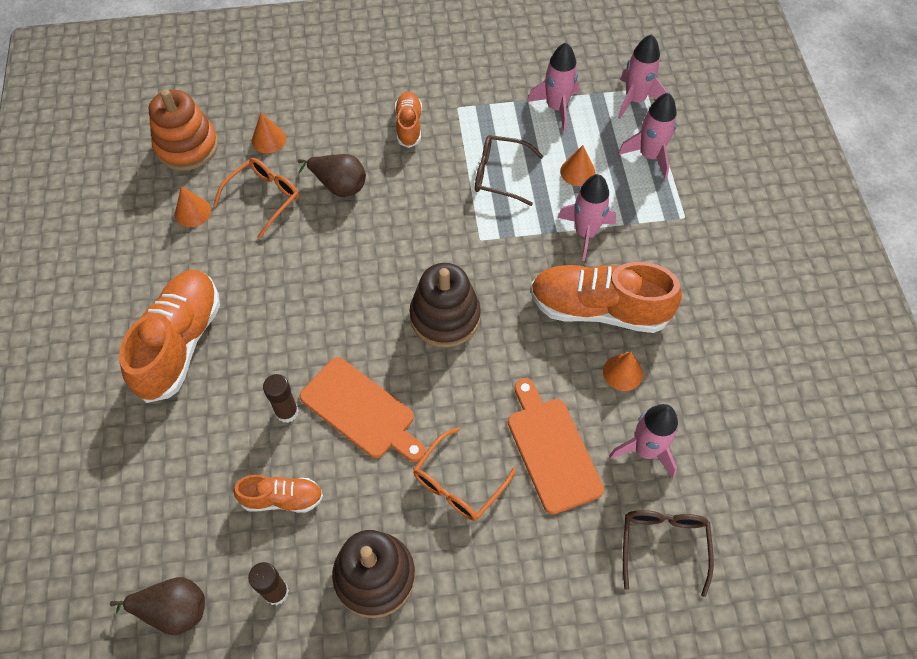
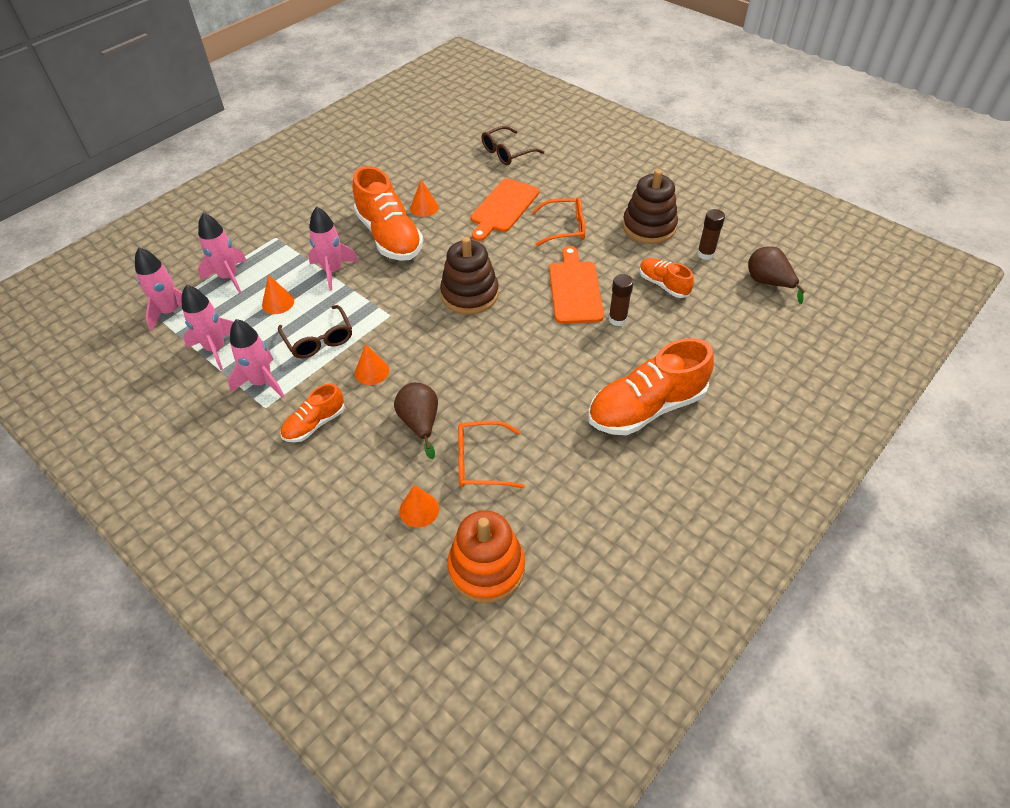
camera: 130 degrees left, 10 degrees down
orange cone [175,186,211,227] -> orange cone moved to [355,344,389,385]
pink rocket [609,404,678,478] -> pink rocket moved to [228,319,285,398]

